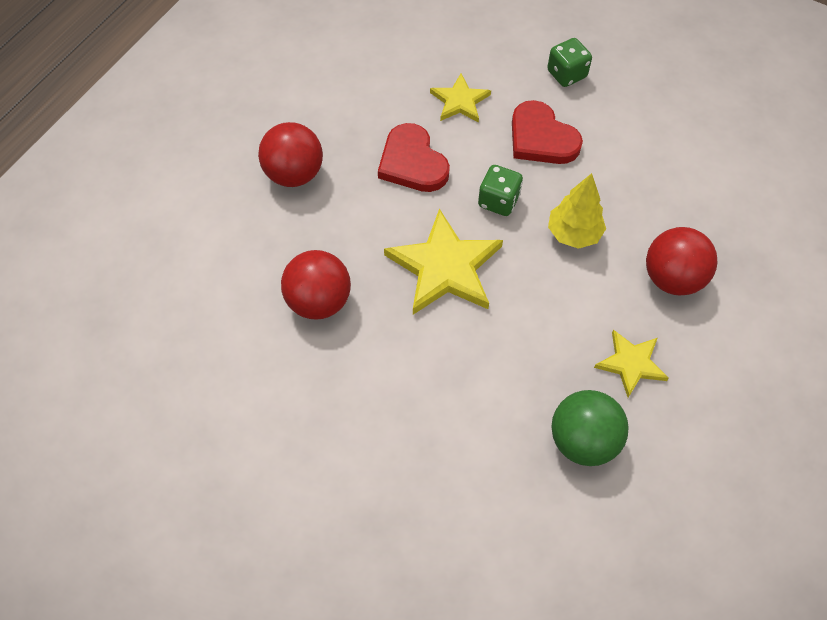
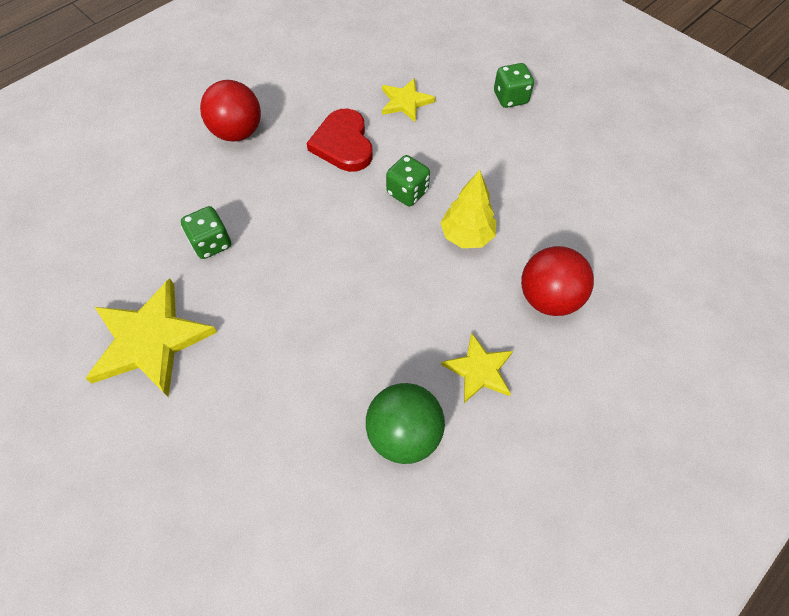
camera: 15 degrees right, 0 degrees up
red ball [281,250,351,320] -> green dice [181,206,231,259]
yellow star [384,209,503,315] -> yellow star moved to [85,278,217,397]
red heart [512,100,583,164] -> none

